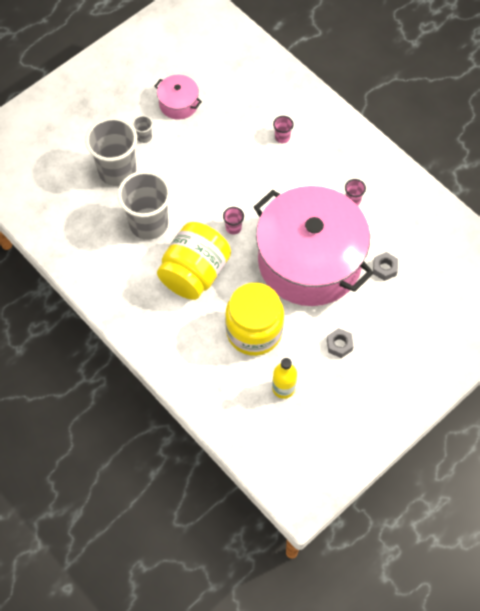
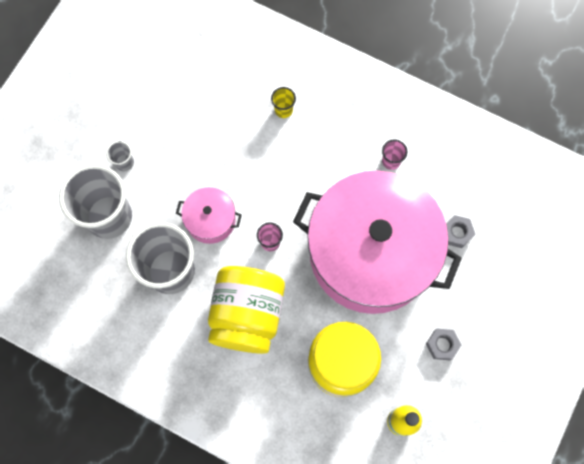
camera: 20 degrees left, 10 degrees up
pink pot [154,75,202,120] -> pink pot moved to [176,187,242,244]
pink cup [273,116,294,143] -> yellow cup [271,87,296,118]

